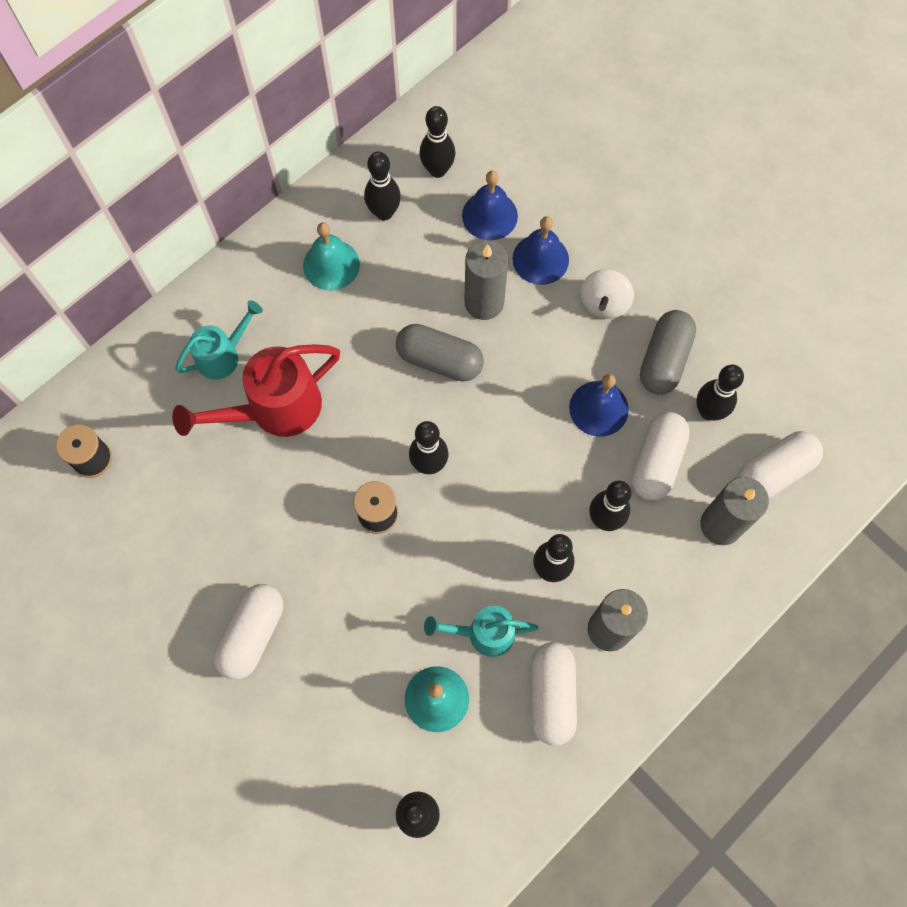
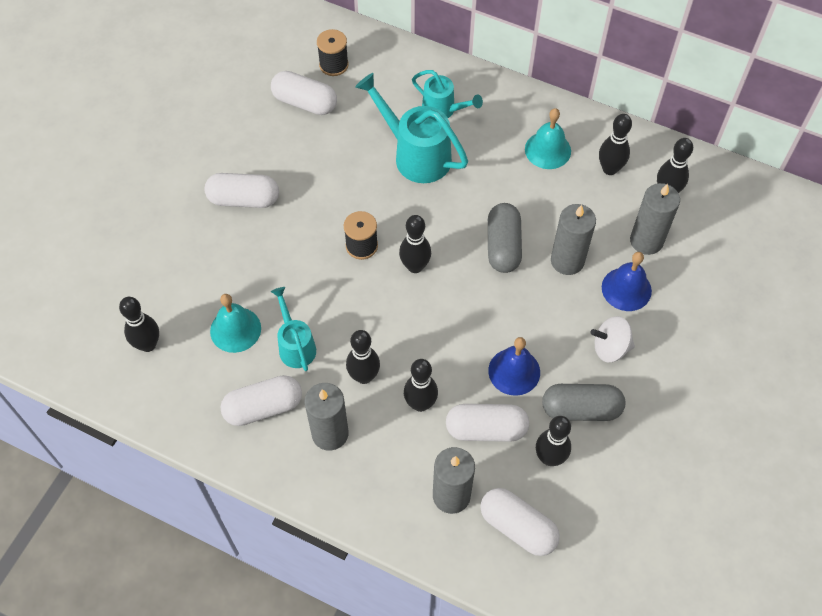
camera: 70 degrees right, 10 degrees down
red watering can [172,344,340,437] -> turquoise watering can [355,73,468,183]
blue bell [462,171,518,241] -> grey candle [630,183,680,255]
none -> white capsule [271,71,337,115]

